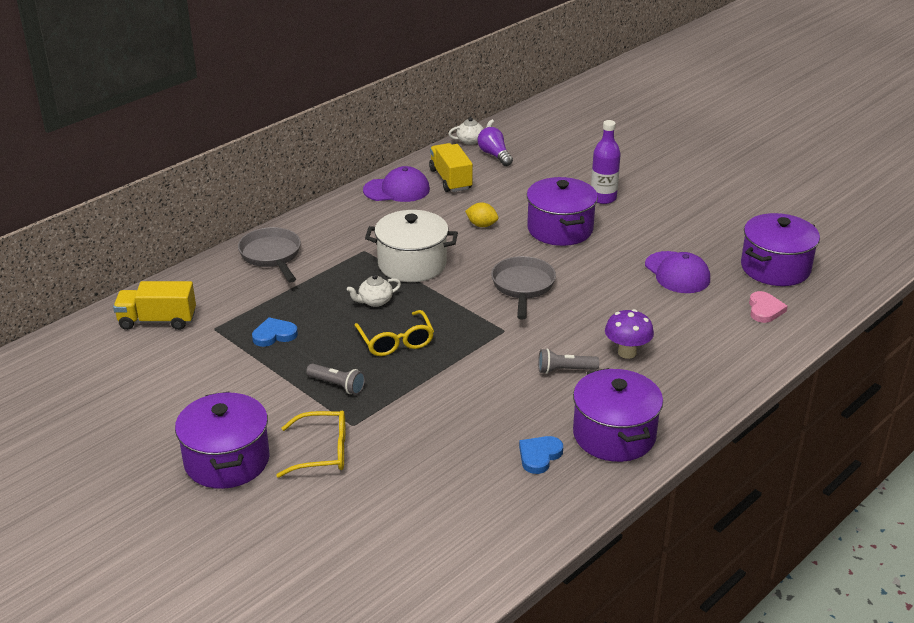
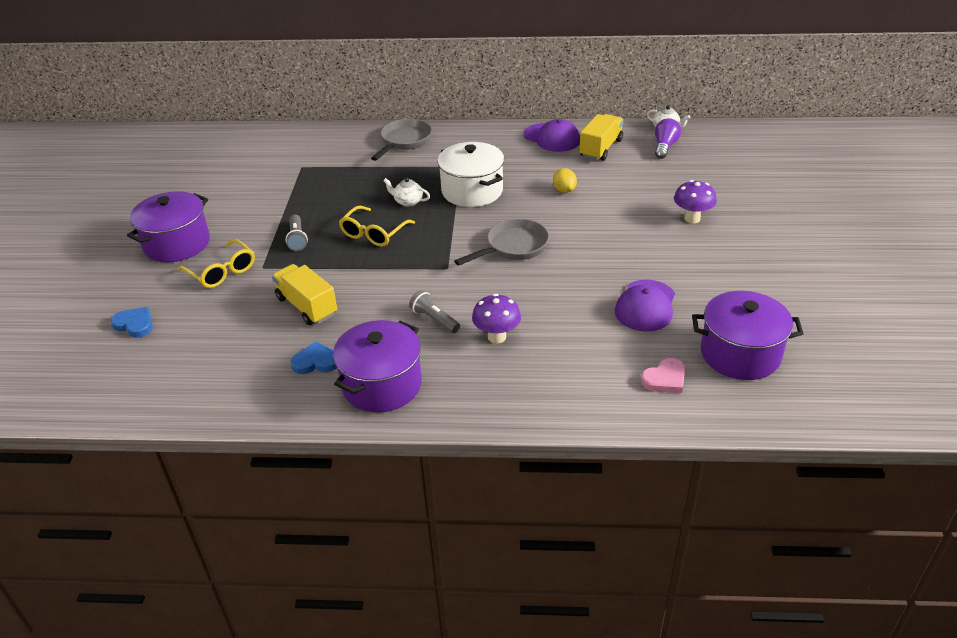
camera: 50 degrees right, 5 degrees up
yellow truck [113,281,196,330] -> yellow truck moved to [272,264,337,325]
blue heart [252,317,298,347] -> blue heart moved to [110,307,153,338]
purple pot [527,177,598,246] -> none
purple bottle [591,120,621,204] -> purple mushroom [674,180,717,223]

